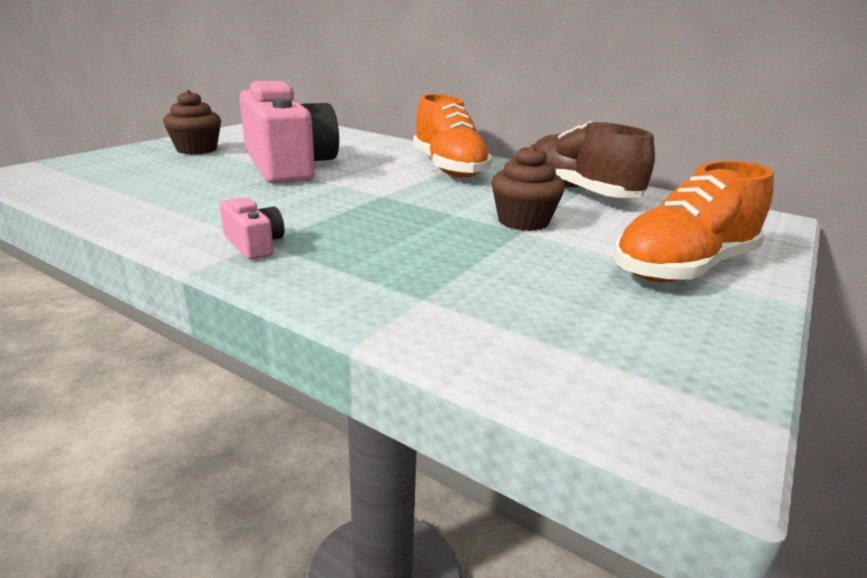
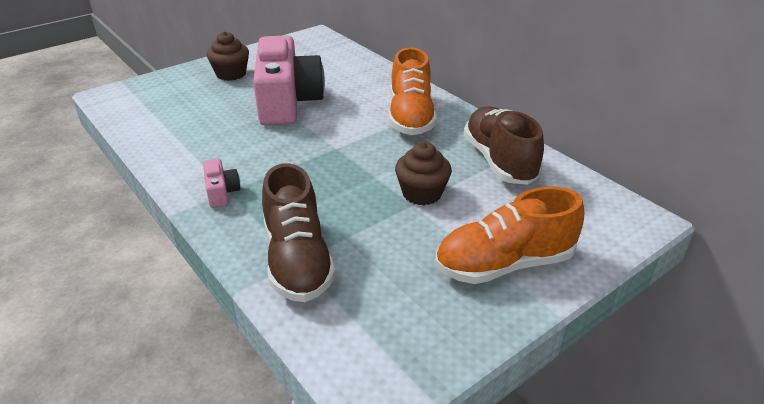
camera: 20 degrees right, 10 degrees up
none -> brown shoe [262,163,336,302]

